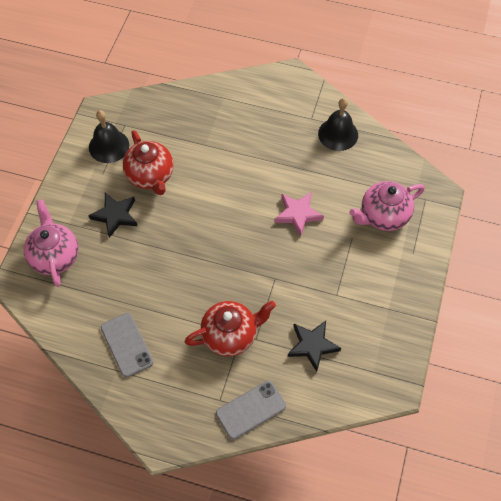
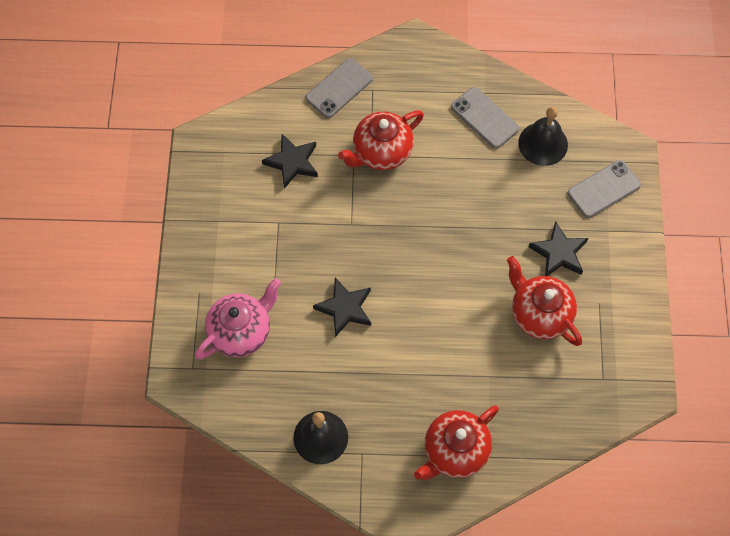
camera: 165 degrees right, 5 degrees up
pink teapot [24,199,79,287] -> grey phone [568,160,641,218]
black bell [89,110,129,163] -> black bell moved to [518,107,568,166]
pink star [274,192,324,237] -> black star [313,278,371,337]
none -> red teapot [414,405,499,480]

